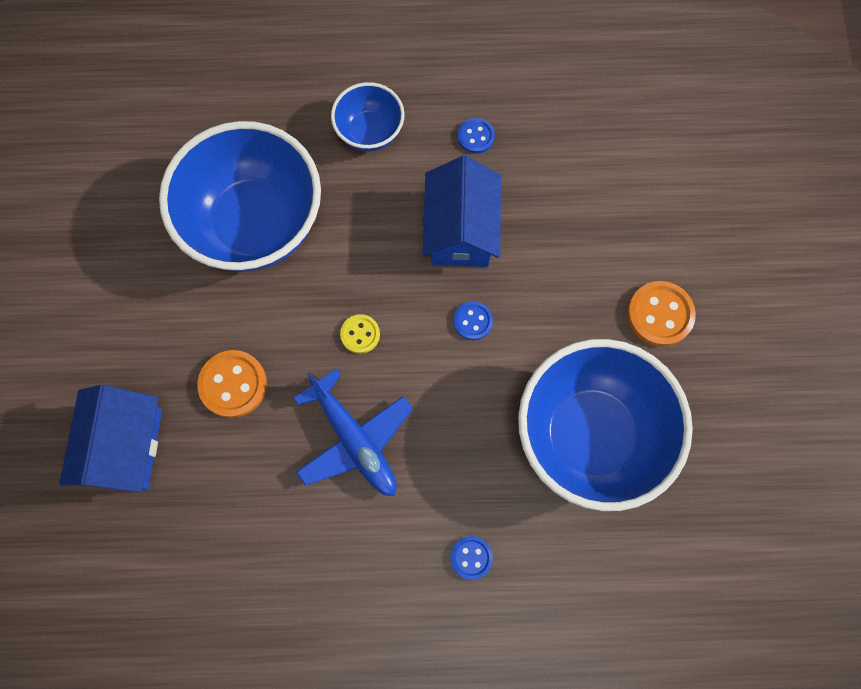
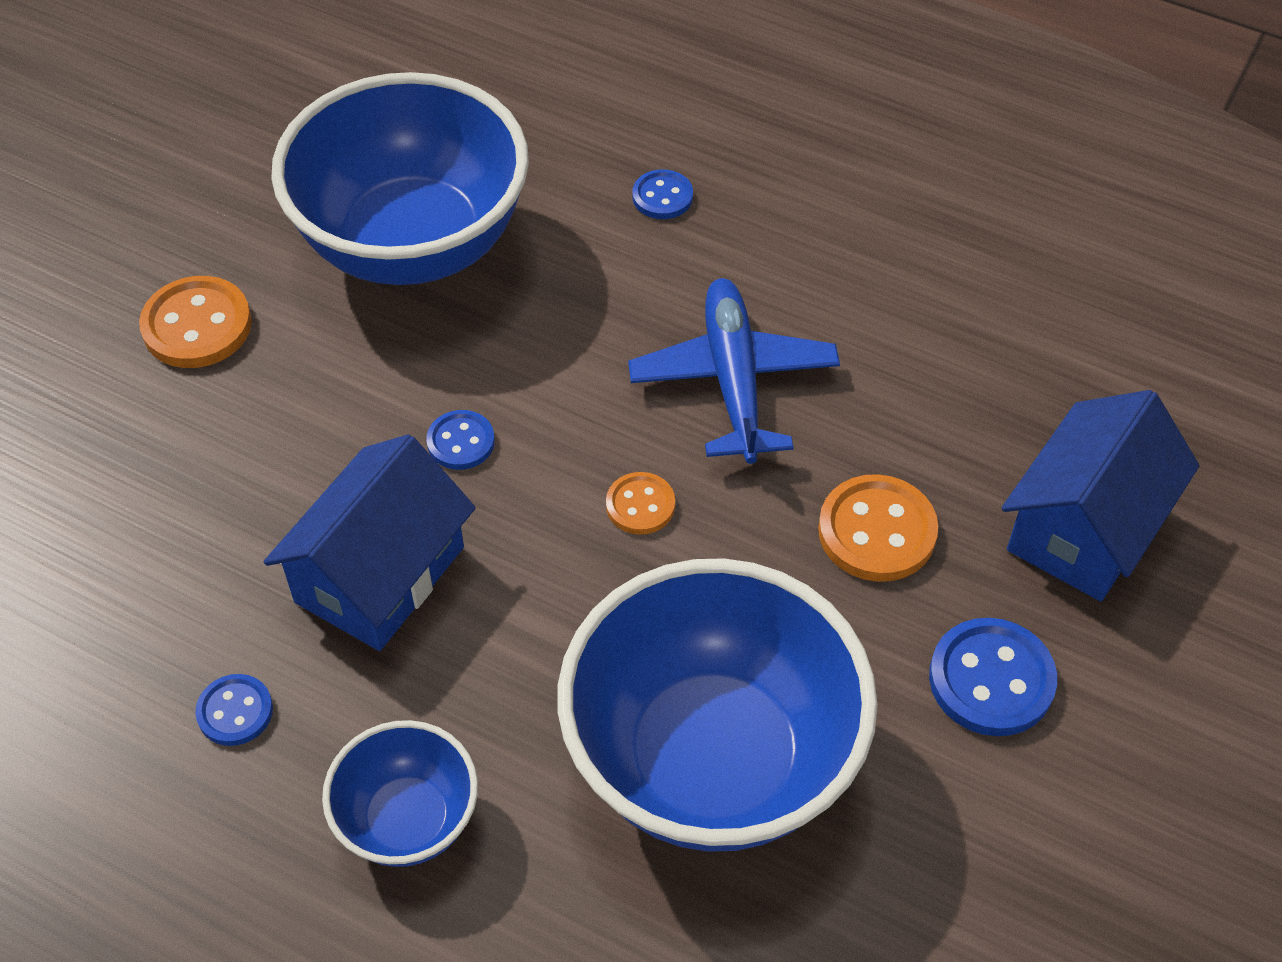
camera: 150 degrees left, 20 degrees down
yellow button [340,314,380,354] -> orange button [606,472,675,535]
none -> blue button [929,618,1057,736]

